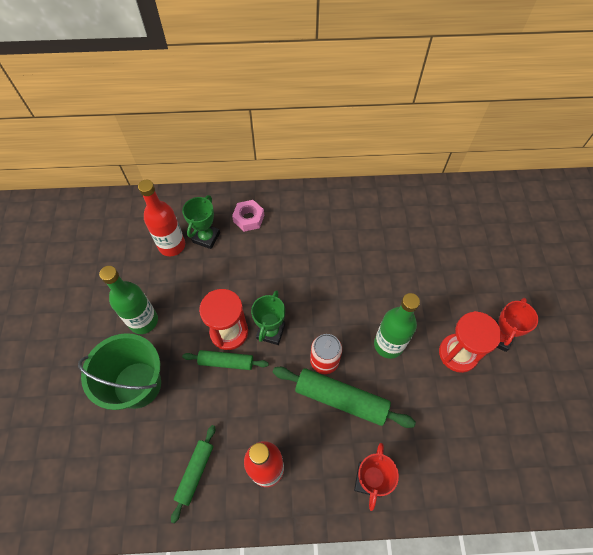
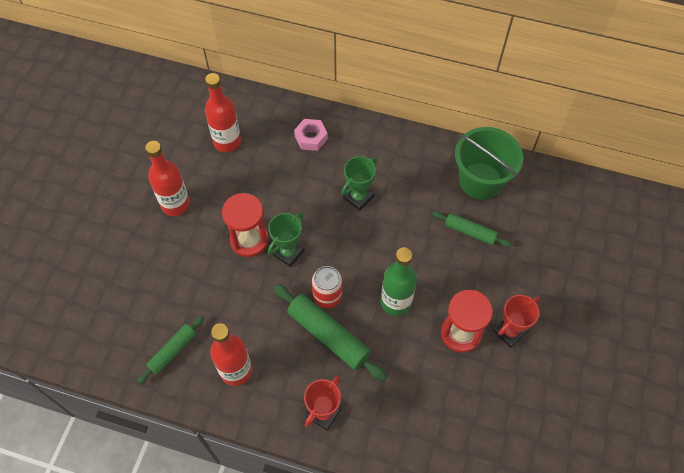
camera: 20 degrees right, 0 degrees up
green bucket [78,333,161,410] -> green bucket moved to [455,127,523,200]
green bottle [99,266,158,334] -> red bottle [145,141,190,216]
green trophy [182,195,220,249] -> green trophy moved to [341,156,377,211]
green rolling pin [182,350,269,370] -> green rolling pin moved to [432,211,511,247]

